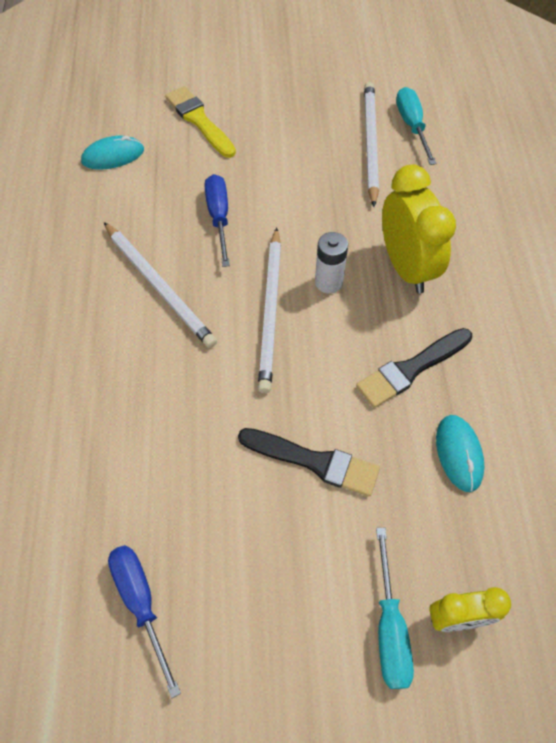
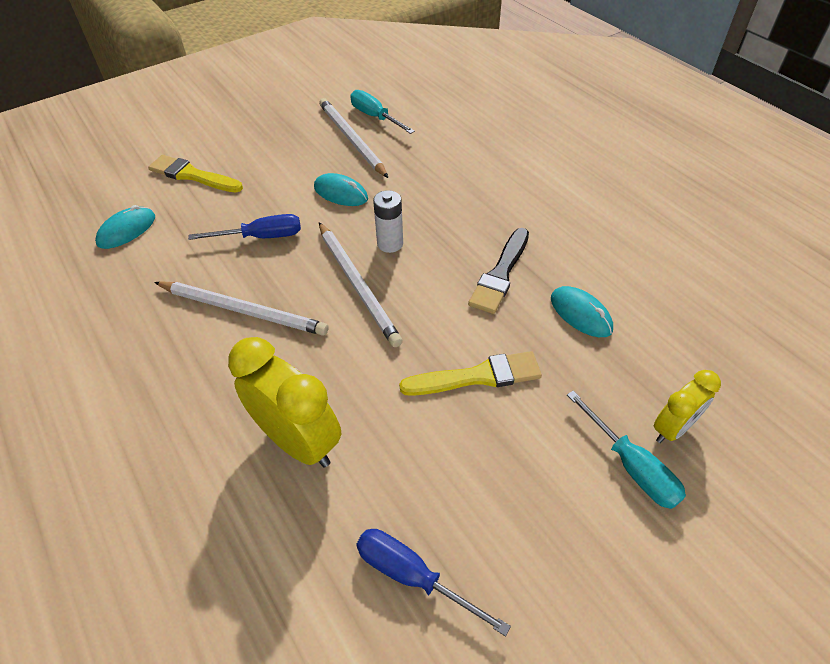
camera: 30 degrees left, 10 degrees down
blue screwdriver [205,174,230,267] -> blue screwdriver turned 120 degrees clockwise [188,214,301,240]
black brush [238,428,380,497] -> yellow brush [399,351,542,396]
yellow clock [382,164,456,294] -> yellow clock moved to [228,337,341,468]
none -> turquoise mouse [314,173,368,206]

